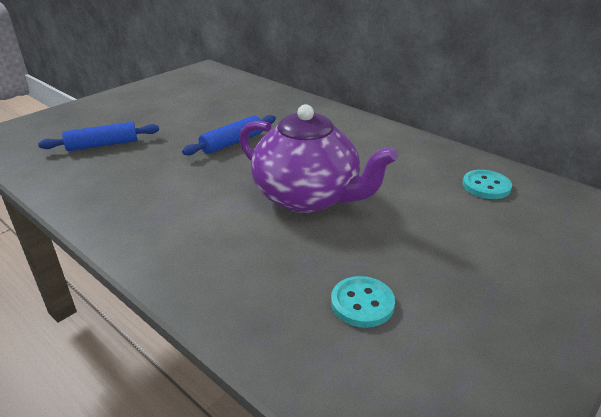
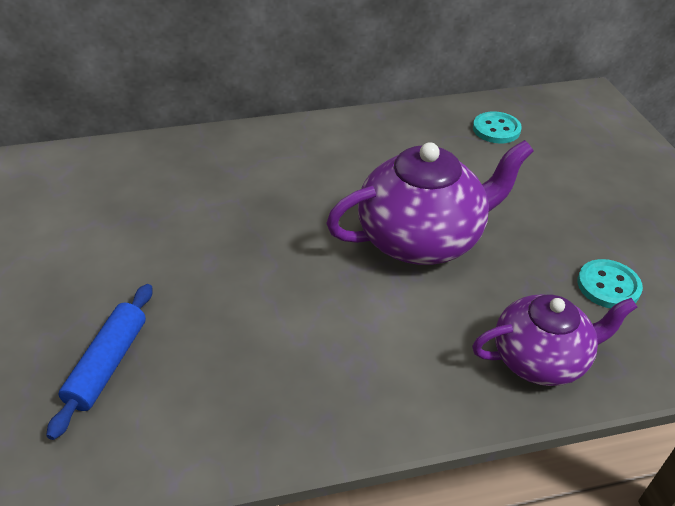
camera: 55 degrees left, 10 degrees up
blue rolling pin [182,115,276,156] -> none
none -> purple teapot [472,295,637,386]

